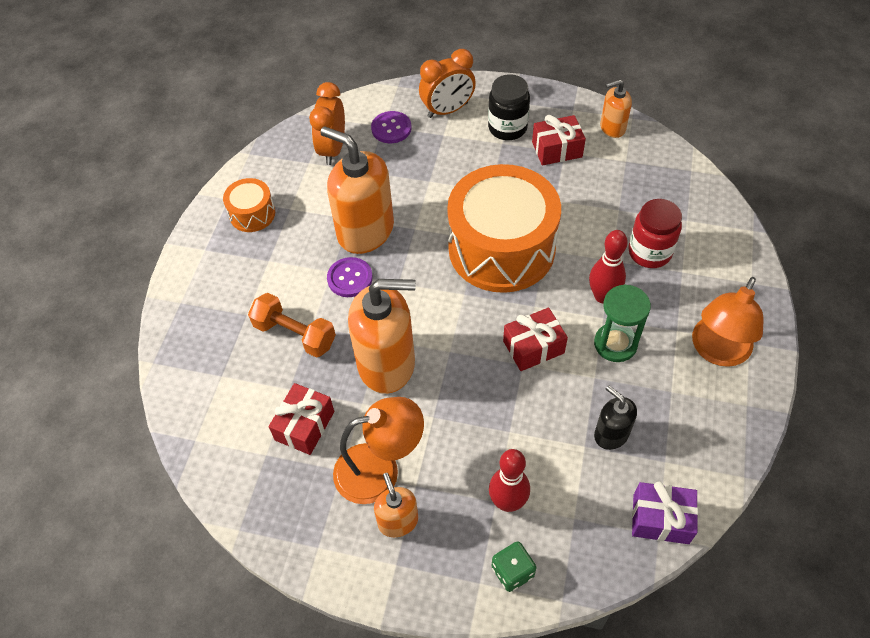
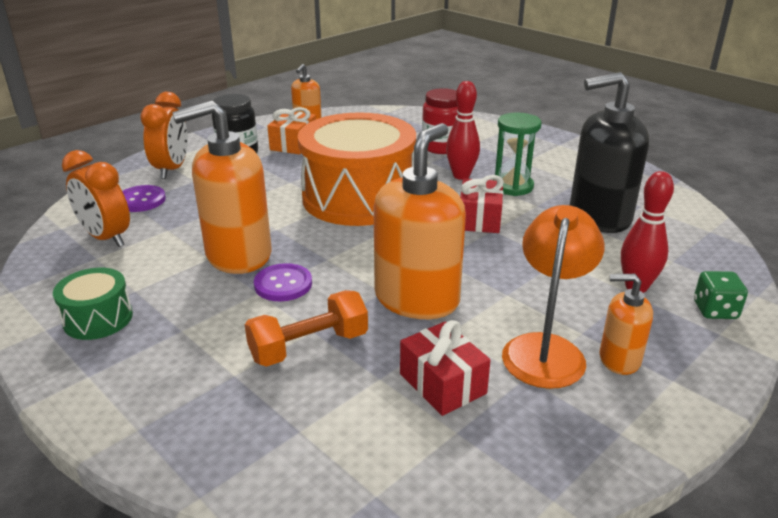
camera: 60 degrees left, 25 degrees down
orange drum [223,178,275,232] -> green drum [53,268,133,340]
red gift [532,115,586,166] -> orange gift [267,107,316,154]
black soap dispenser [594,385,637,450] -> black soap dispenser [570,72,649,233], size x1.94
purple gift [632,481,698,544] -> none
orange lamp [692,277,763,367] -> none

